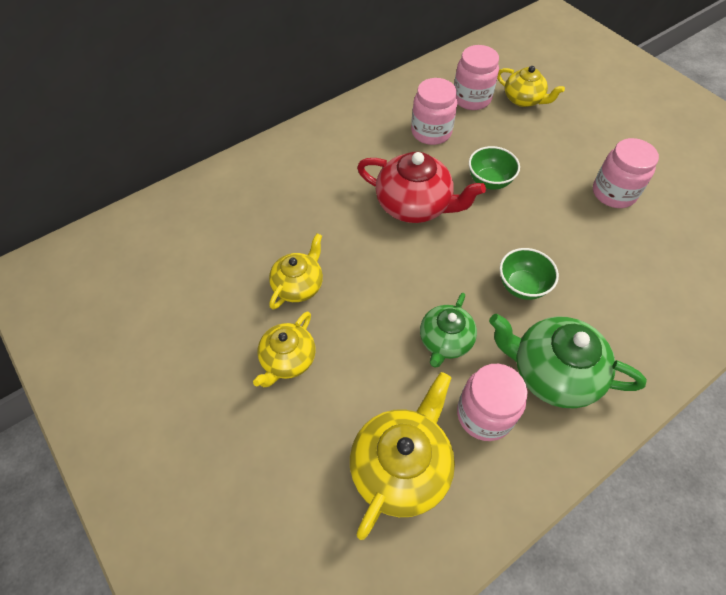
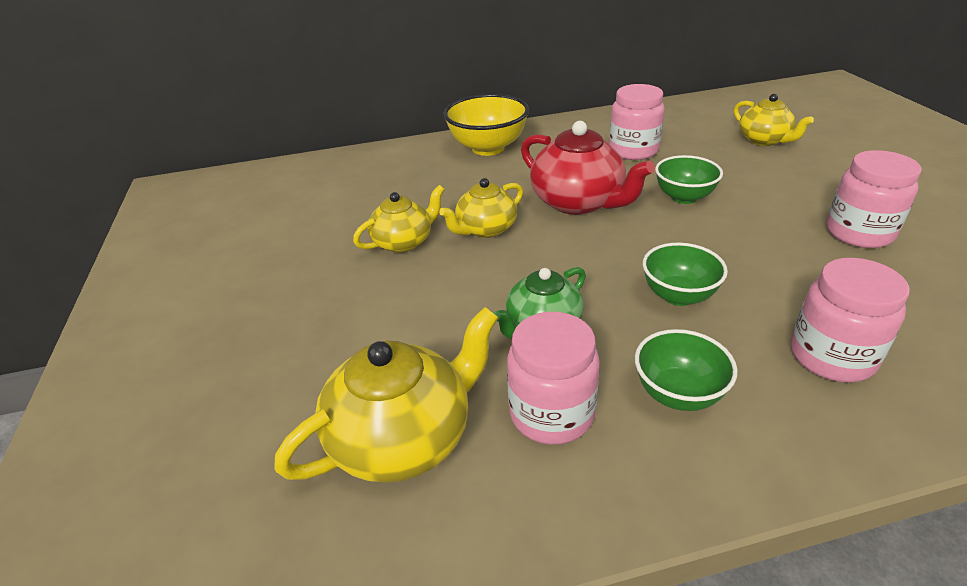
camera: 25 degrees right, 20 degrees down
yellow teapot [253,311,316,387] -> yellow teapot moved to [439,178,523,238]
pink jar [454,45,499,110] -> pink jar moved to [791,258,910,383]
green teapot [489,314,647,408] -> green bowl [635,329,738,411]
none -> yellow bowl [444,94,529,156]

